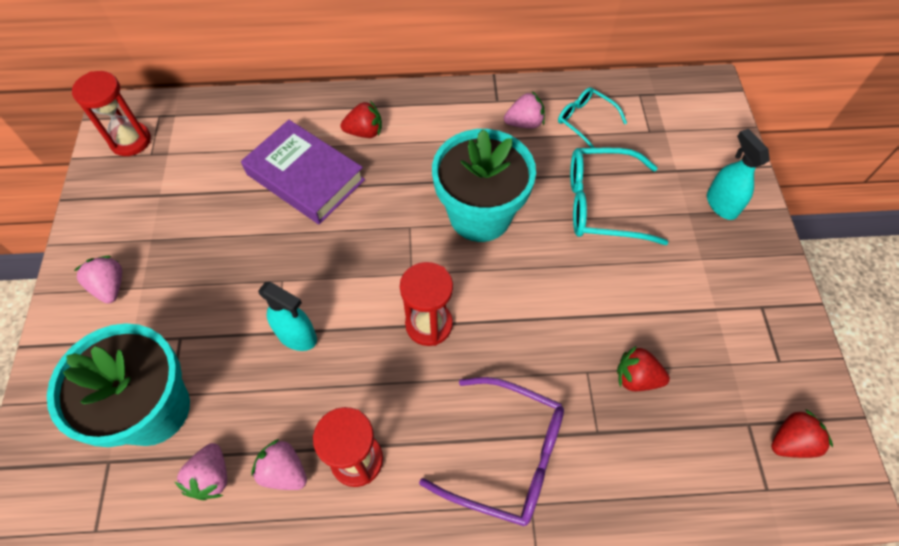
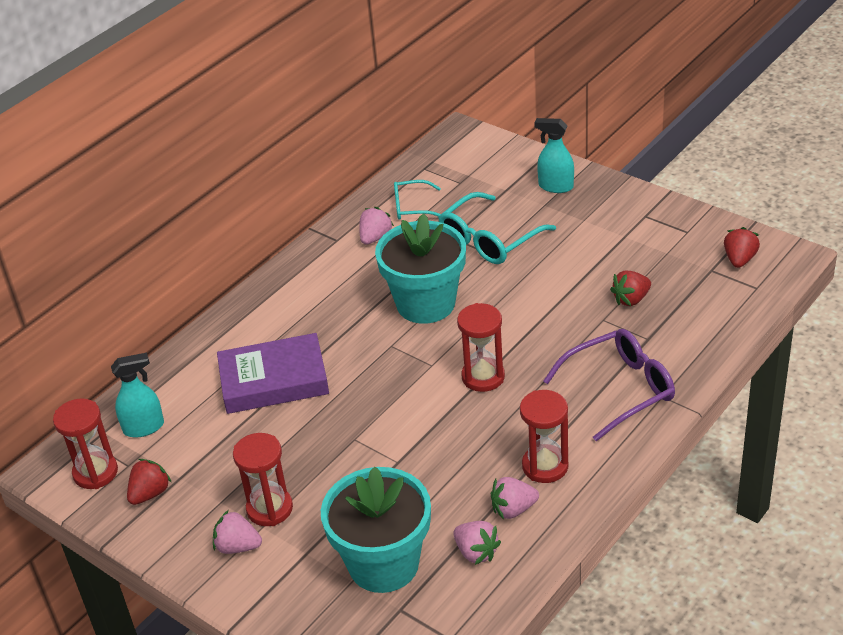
camera: 45 degrees left, 20 degrees down
turquoise spray bottle [258,282,317,351] -> turquoise spray bottle moved to [111,353,164,438]
red strawberry [340,101,382,138] -> red strawberry moved to [127,459,172,505]
none -> red hourglass [233,433,293,526]

